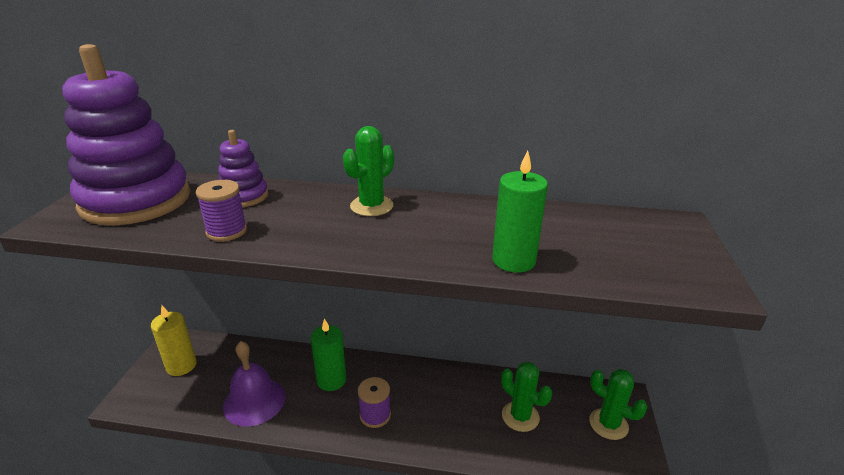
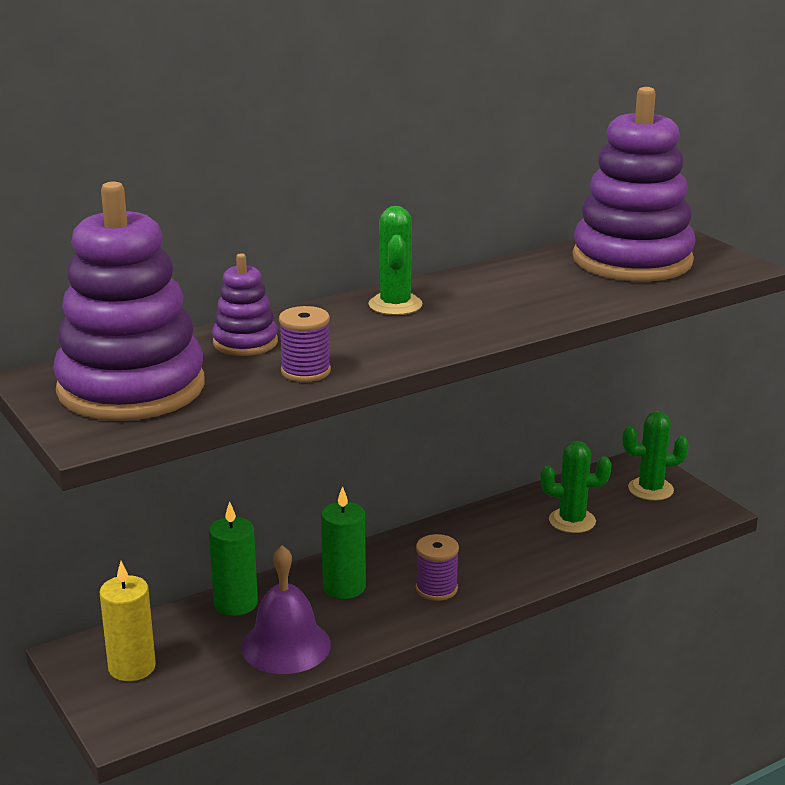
camera: 40 degrees left, 5 degrees down
green candle [492,150,548,273] -> green candle moved to [209,501,258,616]
none -> purple stacking toy [572,87,695,282]

